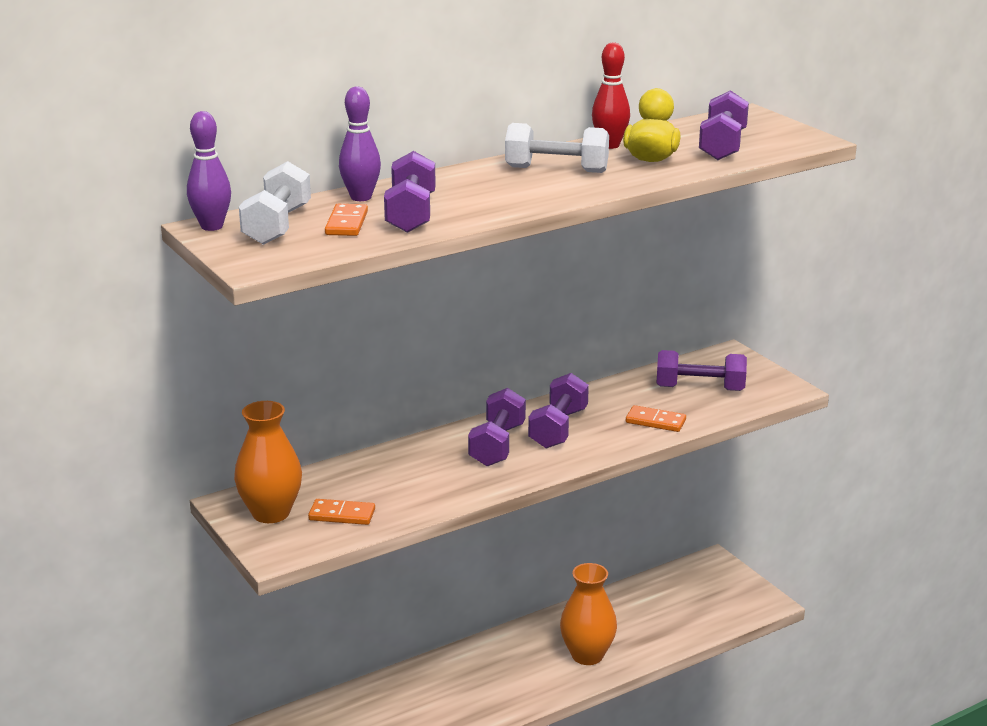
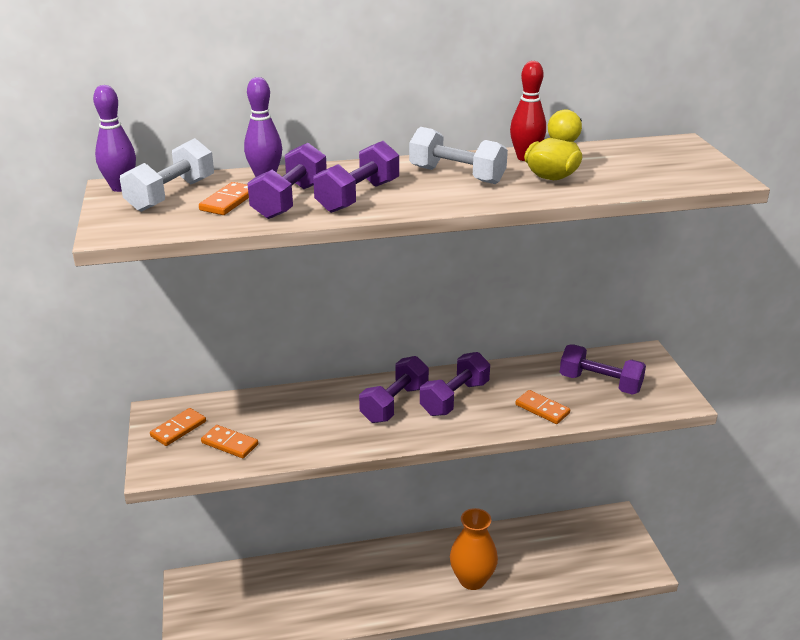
camera: 20 degrees right, 5 degrees up
orange vase [234,401,302,523] -> orange domino [150,408,206,446]
purple dumbbell [699,90,749,160] -> purple dumbbell moved to [313,141,399,213]

